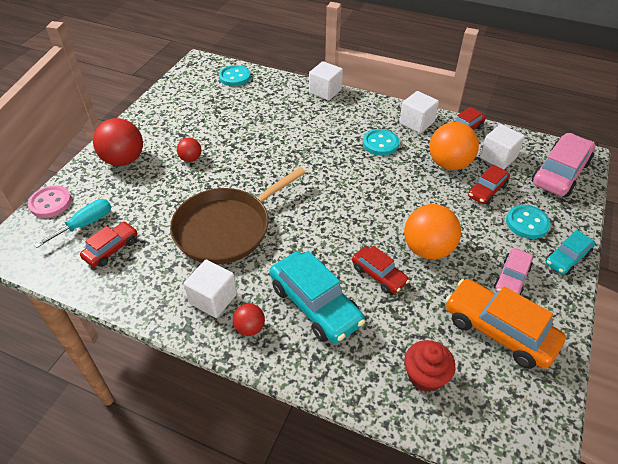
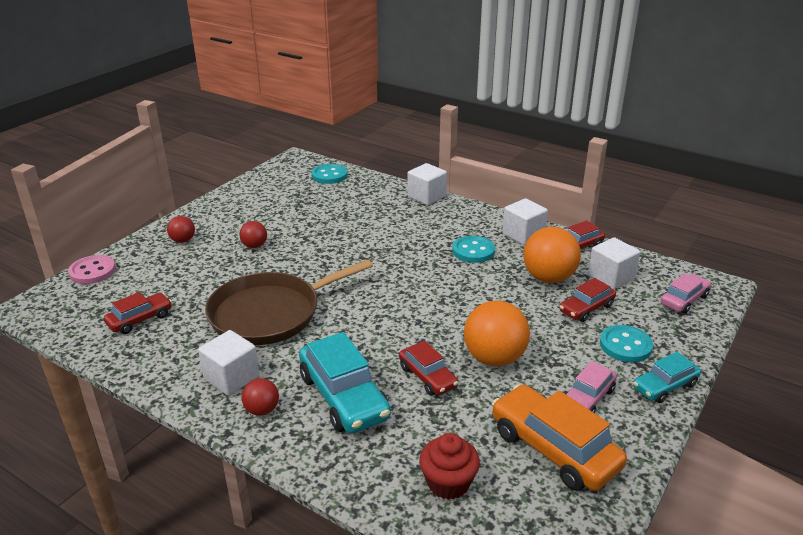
camera: 10 degrees right, 15 degrees down
turquoise screwdriver [34,199,111,248] -> none
red ball [93,118,143,166] -> red ball [167,216,195,243], size x0.52
pink car [532,133,595,197] -> pink car [661,273,711,314], size x0.58

